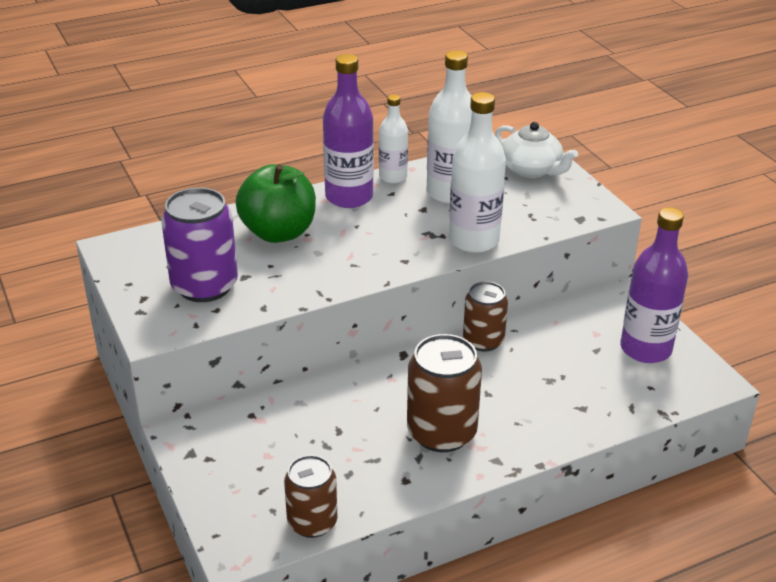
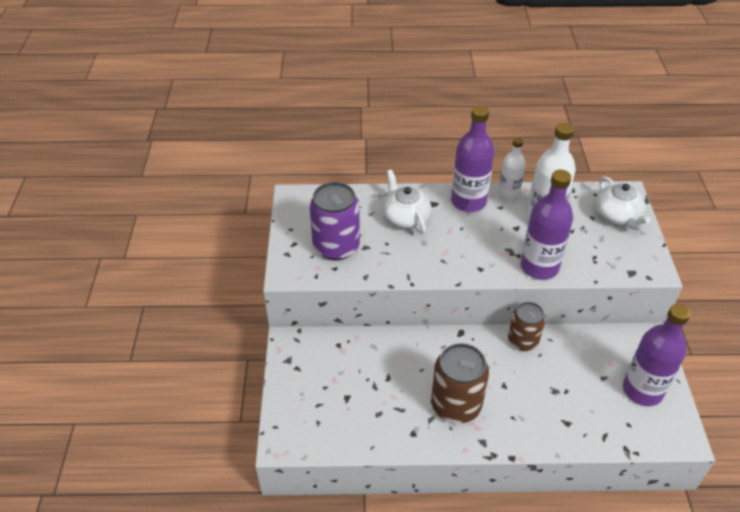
camera: 25 degrees right, 10 degrees up
green apple [235,164,316,243] -> white teapot [382,170,431,234]
brown can [284,455,337,538] -> none
white bottle [449,92,506,253] -> purple bottle [521,170,573,280]

